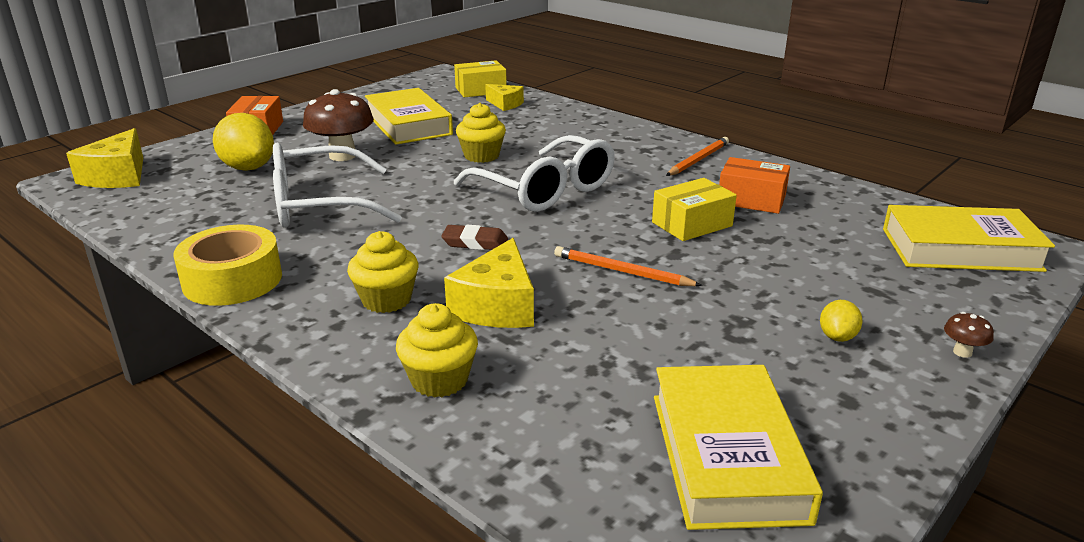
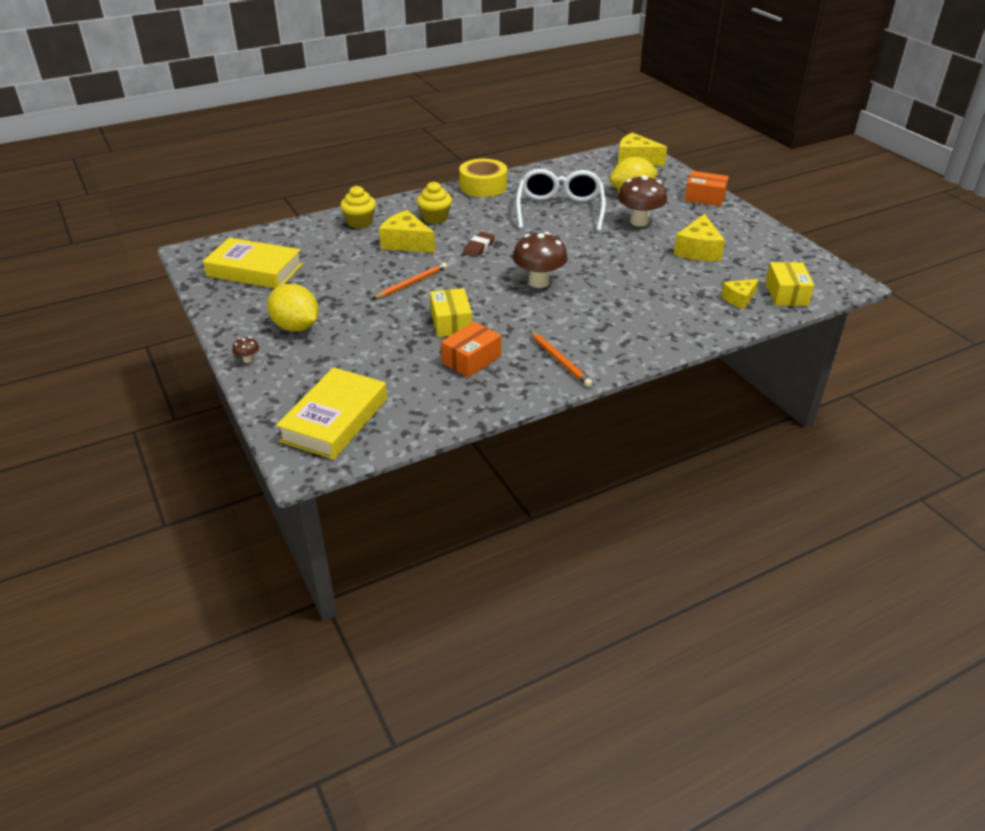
camera: 110 degrees right, 10 degrees up
yellow book [365,88,453,145] -> yellow cheese [673,214,725,261]
white glasses [454,135,615,212] -> brown mushroom [513,232,568,288]
yellow cupcake [456,103,506,163] -> none
yellow lemon [820,300,863,342] -> yellow lemon [267,284,319,332], size x2.04

